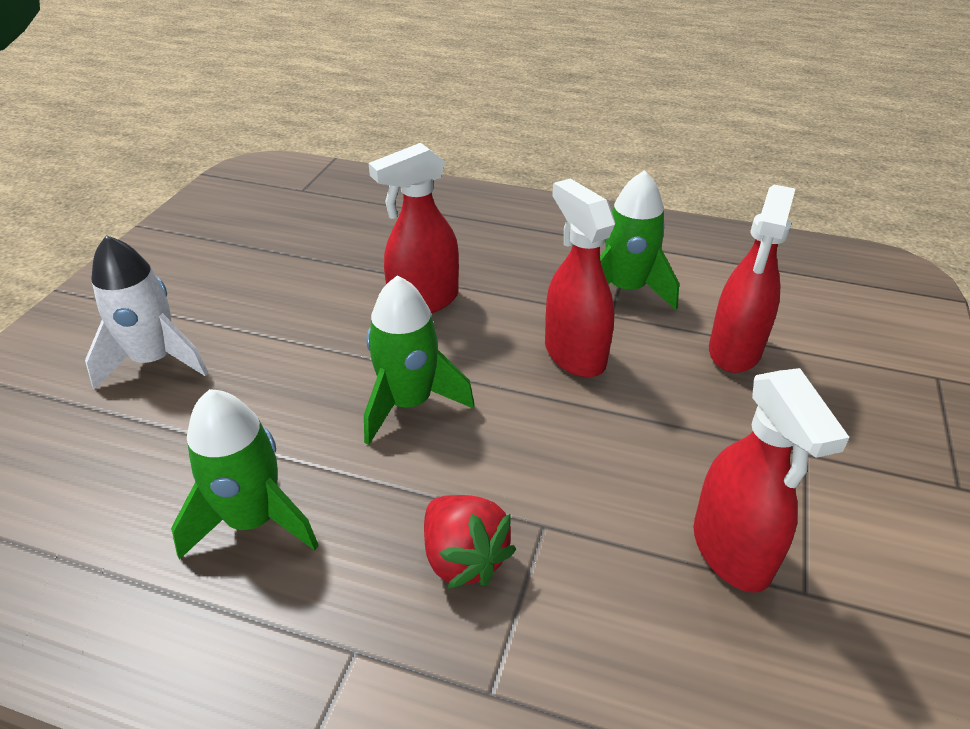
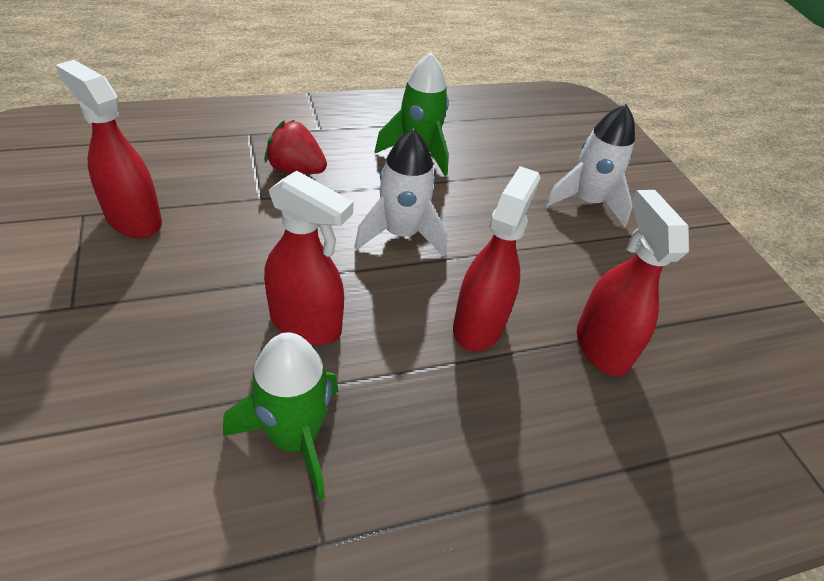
camera: 140 degrees right, 5 degrees up
green rocket [364,275,475,445] -> white rocket [354,129,447,257]
red spray bottle [709,185,795,373] -> red spray bottle moved to [577,190,689,376]

